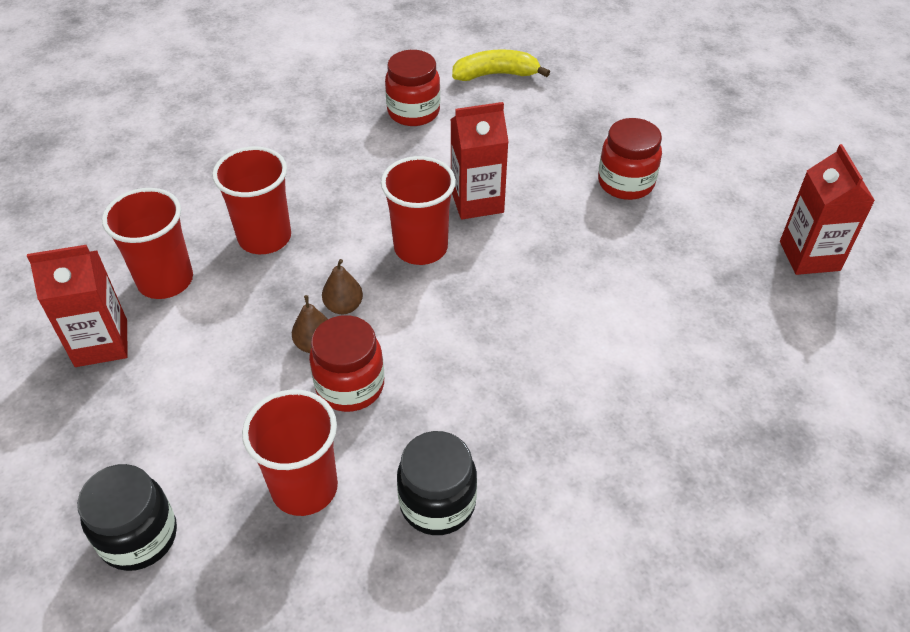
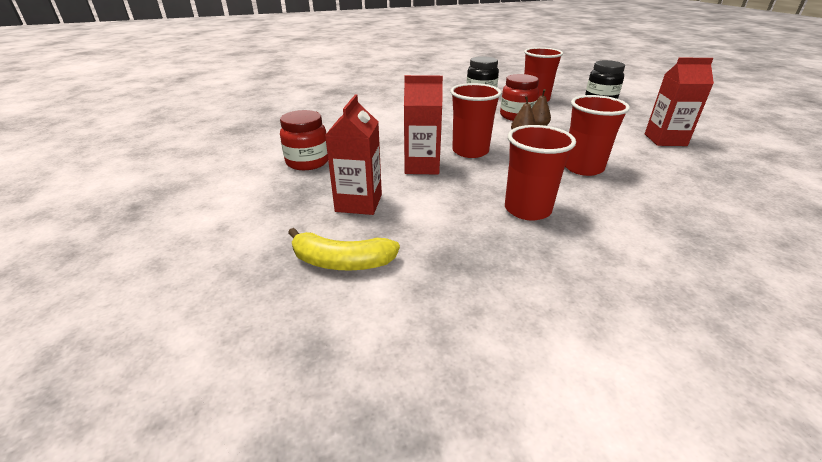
camera: 165 degrees left, 15 degrees down
red cup [102,188,193,299] -> red cup moved to [505,125,576,220]
red jar [385,50,440,126] -> none
red carton [780,144,875,275] -> red carton moved to [325,94,382,215]

